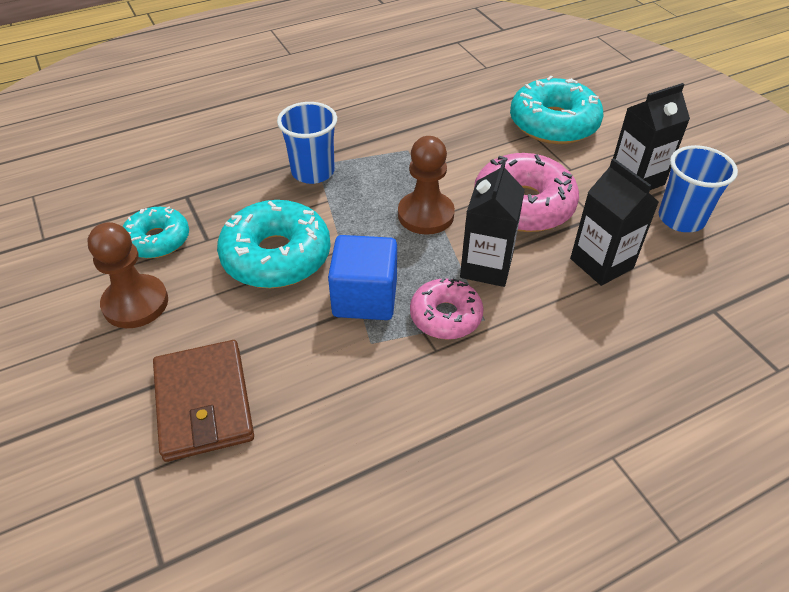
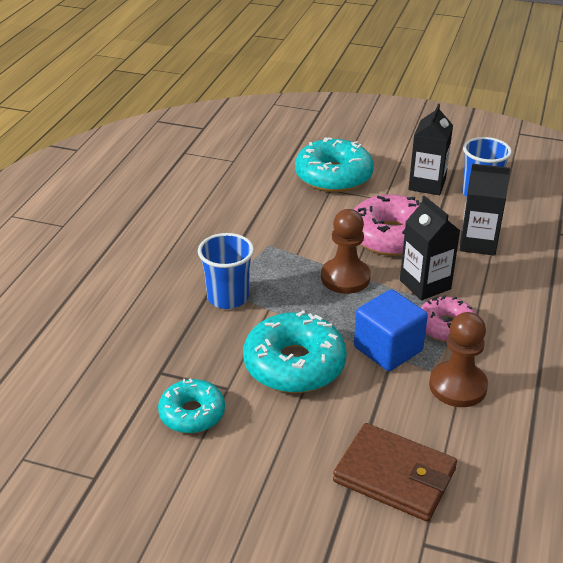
camera: 45 degrees left, 10 degrees down
brown pawn [88,222,168,328] -> brown pawn moved to [429,312,488,407]

